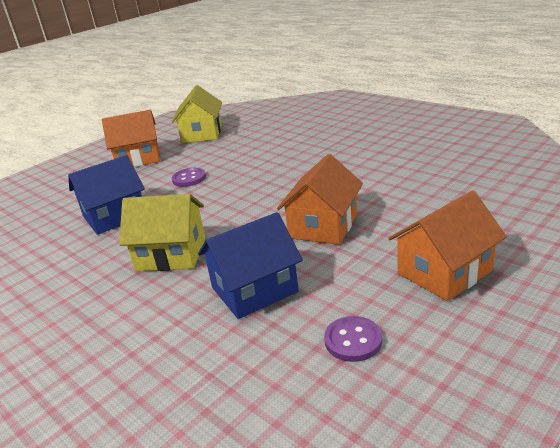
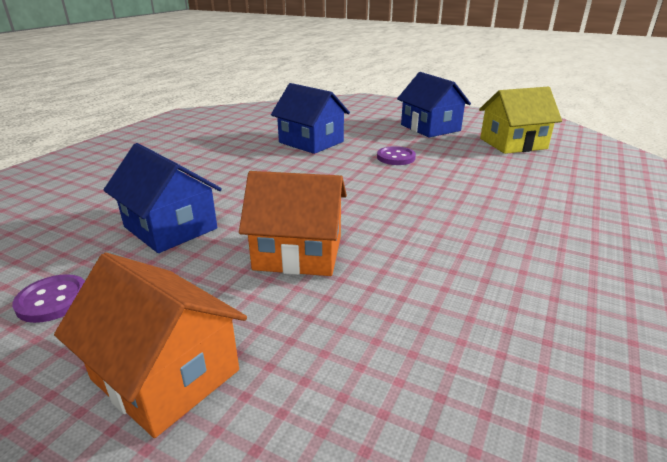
camera: 70 degrees right, 0 degrees up
orange house [102,110,160,167] -> blue house [397,72,471,138]
yellow house [119,194,205,271] -> none

